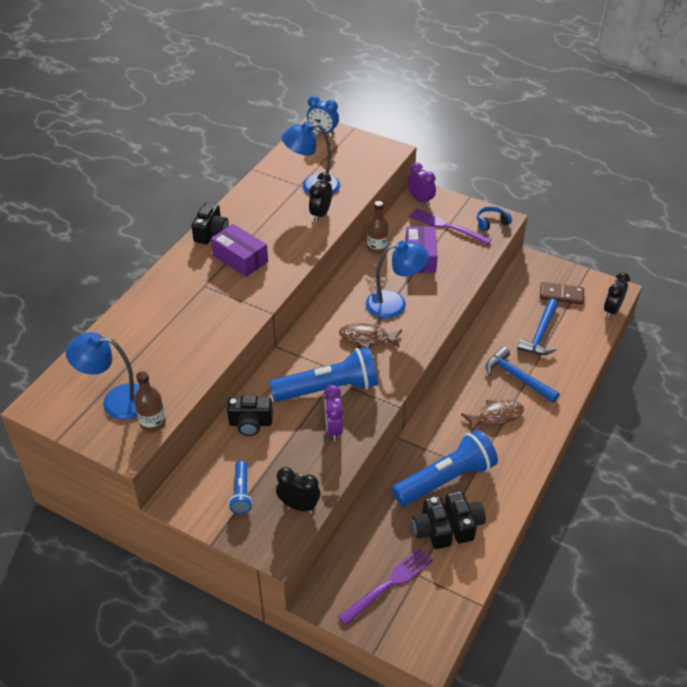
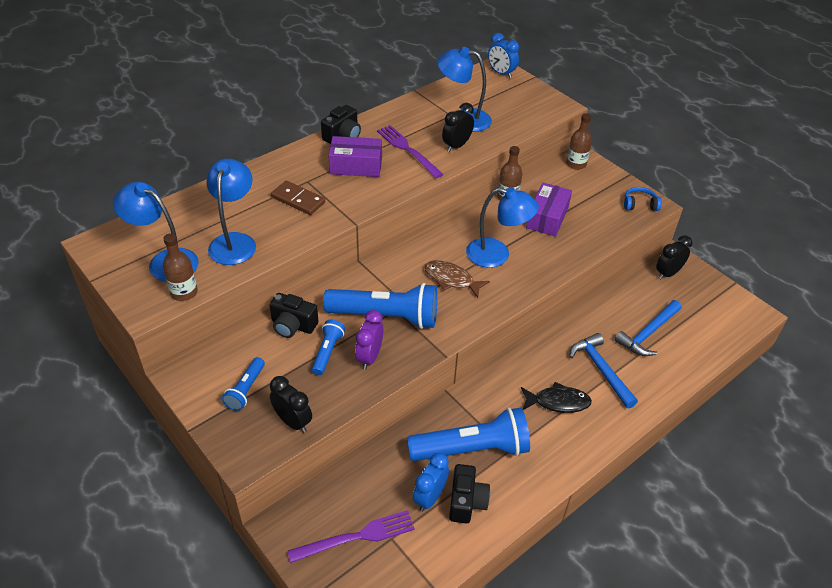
camera: 20 degrees right, 0 degrees up
purple box [211,224,268,277] -> purple box turned 60 degrees counterclockwise [328,136,382,177]
purple clock [408,162,436,206] -> brown bottle [566,113,592,170]
purple fork [409,208,492,245] -> purple fork moved to [377,125,444,178]
black camera [412,496,453,549] -> blue clock [413,453,449,512]
brown fish [461,400,524,432] -> black fish [521,382,592,413]
brown domino [540,282,584,305] -> brown domino moved to [271,181,325,215]
black clock [604,272,630,318] -> black clock moved to [656,235,692,280]
none -> blue lamp [206,159,256,265]
none -> blue flashlight [312,320,345,375]

